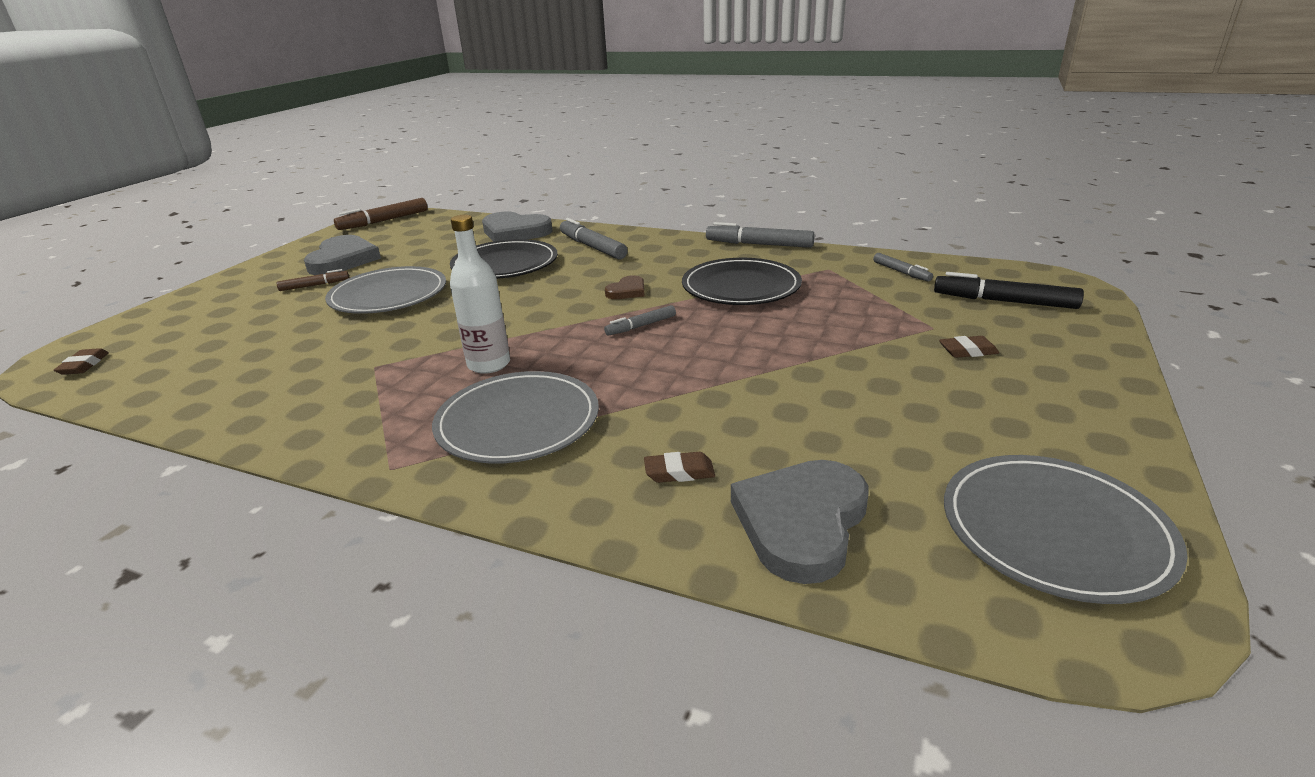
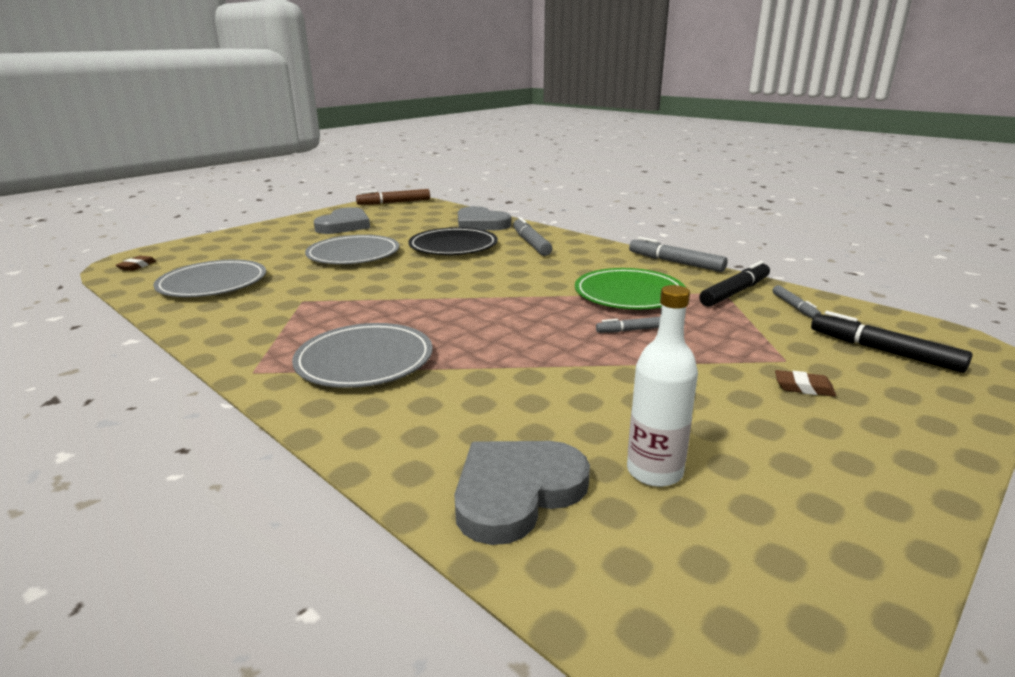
camera: 20 degrees right, 5 degrees down
brown marker [277,269,349,291] -> none
white bottle [450,215,510,374] -> white bottle moved to [627,285,698,487]
grey marker [604,305,676,336] -> grey marker moved to [596,317,660,333]
brown heart [605,275,644,299] -> none
brown eraser [644,452,715,483] -> none
black plate [682,258,802,305] -> green plate [575,268,685,310]
grey plate [944,455,1188,604] -> grey plate moved to [153,259,266,297]
none -> black marker [699,261,770,307]

